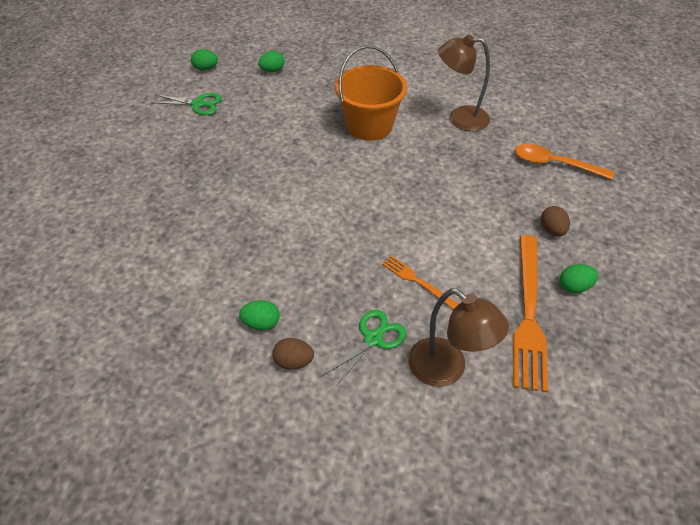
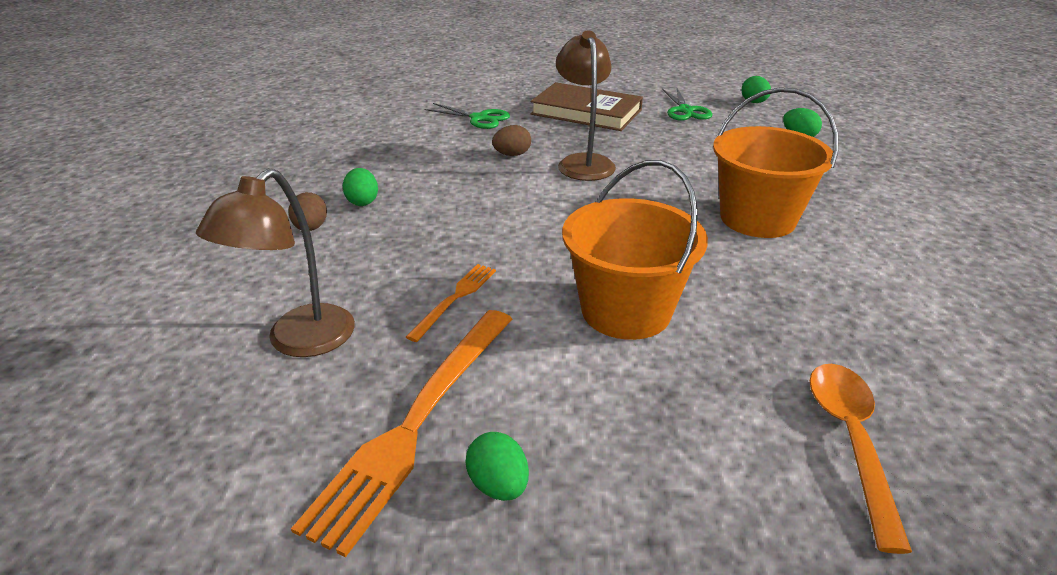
camera: 75 degrees right, 15 degrees down
green scissors [320,310,406,388] -> green scissors moved to [425,103,510,129]
brown lamp [438,35,490,131] -> brown lamp moved to [556,31,616,181]
orange fork [513,235,548,392] -> orange fork turned 60 degrees counterclockwise [291,310,512,557]
brown egg [541,206,570,236] -> brown egg moved to [492,125,531,156]
none -> brown book [531,82,643,131]
none -> orange bucket [562,160,708,340]

